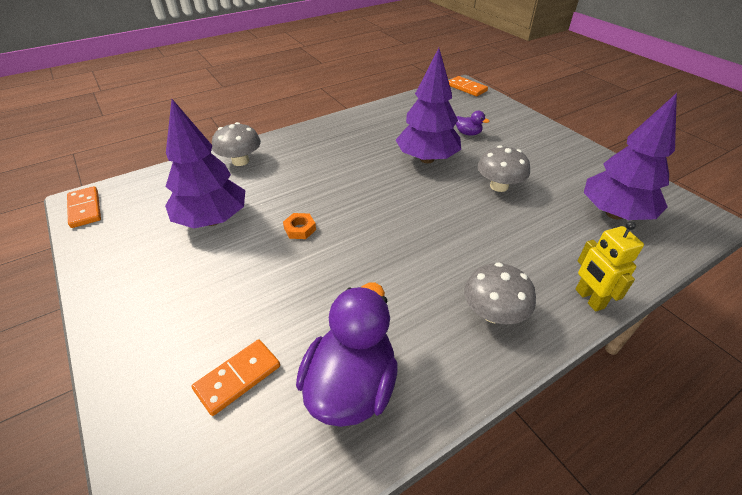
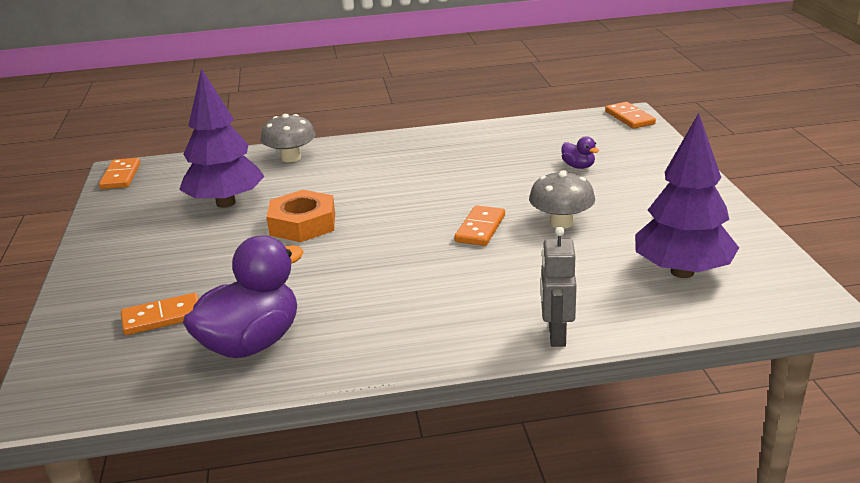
camera: 25 degrees right, 15 degrees down
orange nut [283,213,316,239] -> orange nut [267,190,335,242], size x2.00
purple tree [396,48,461,163] -> none
grey mushroom [464,262,536,324] -> none
yellow robot [575,221,644,312] -> grey robot [540,227,577,347]
none -> orange domino [455,205,505,246]

